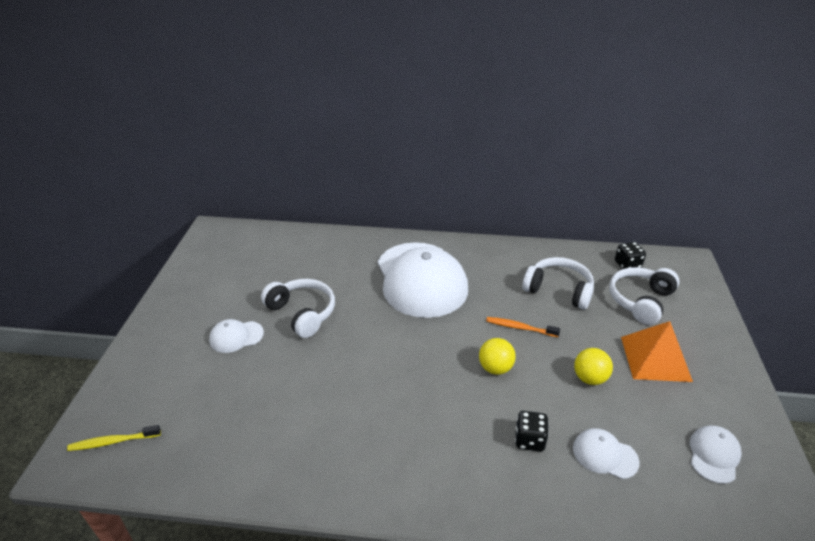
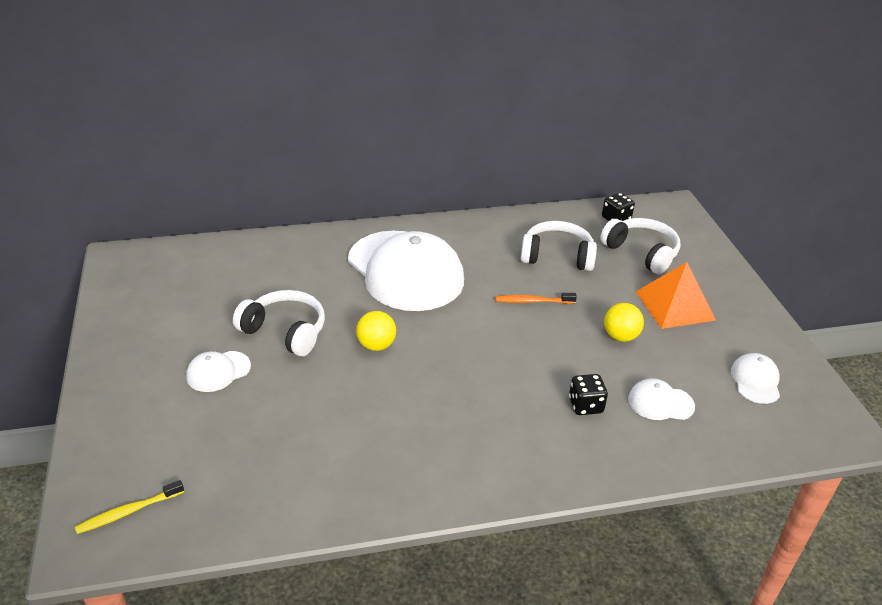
camera: 20 degrees left, 0 degrees up
yellow ball [479,338,516,375] -> yellow ball moved to [356,311,396,351]
white headphones [609,267,680,325] -> white headphones turned 120 degrees clockwise [600,218,681,274]

